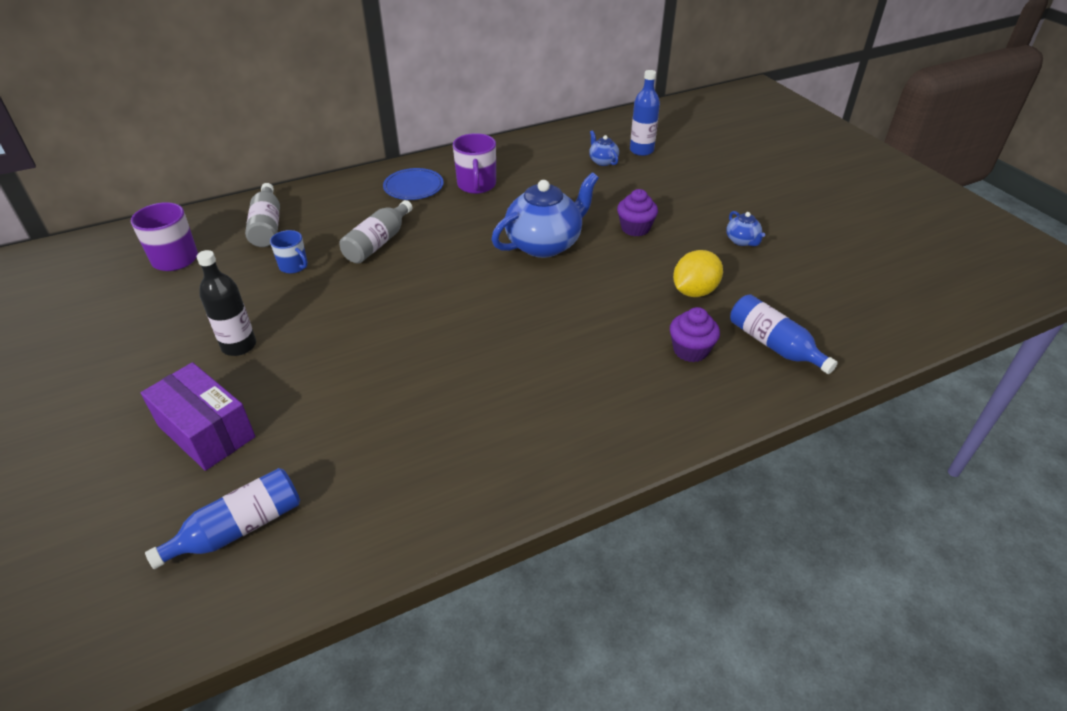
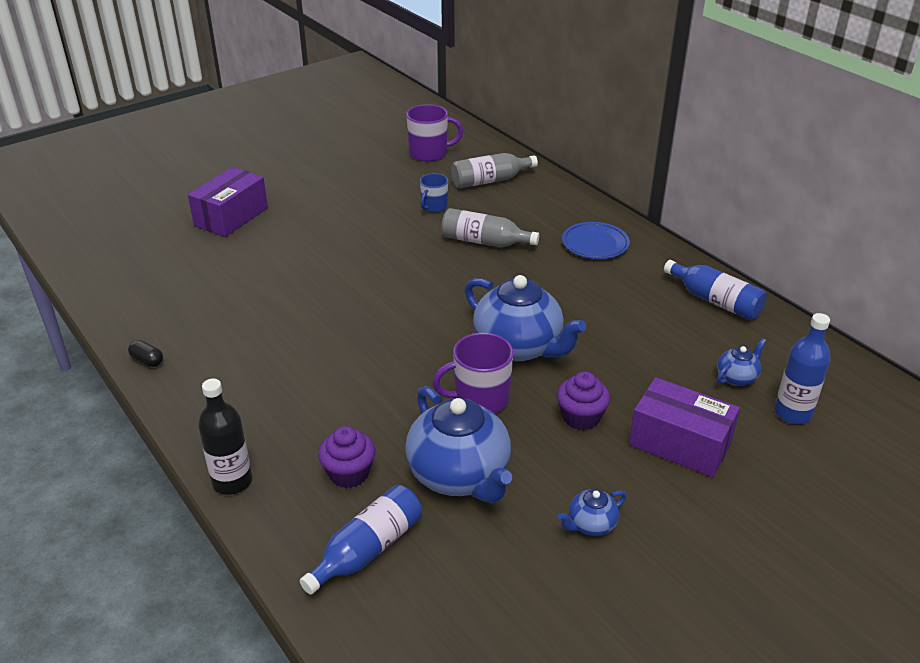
camera: 80 degrees right, 5 degrees down
blue bottle [145,468,300,569] -> blue bottle moved to [664,260,767,320]
black bottle [197,250,256,356] -> black bottle moved to [198,379,252,495]
purple mug [453,133,496,194] -> purple mug moved to [432,333,513,414]
yellow lemon [673,250,723,297] -> blue teapot [405,386,512,503]
none -> black capsule [128,340,163,367]
none -> purple box [629,377,740,477]

